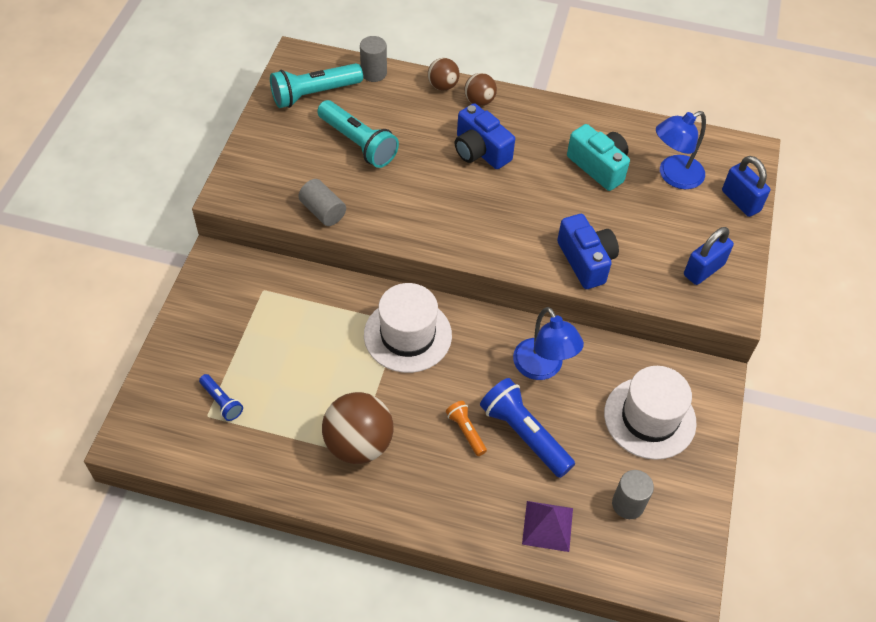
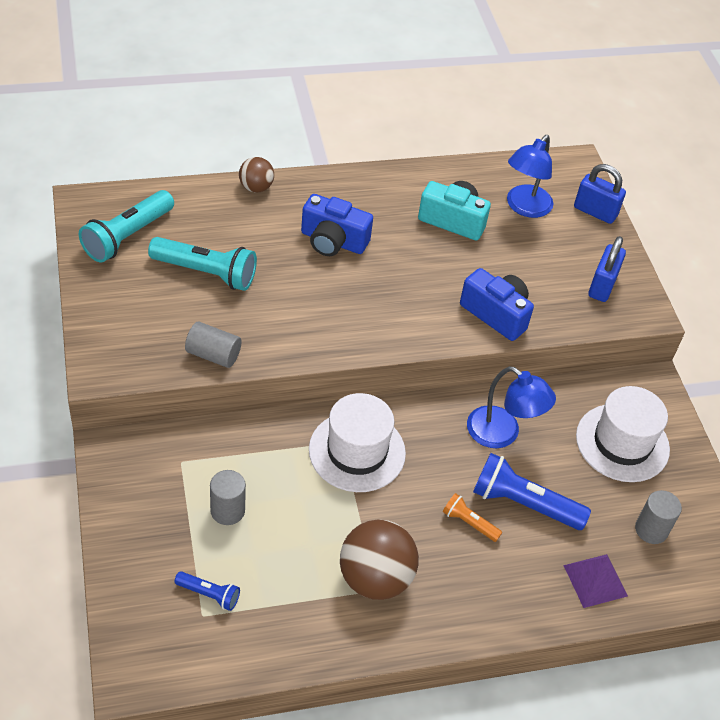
camera: 30 degrees left, 5 degrees down
grey cylinder [360,36,387,82] -> grey cylinder moved to [210,470,246,525]
brown ball [464,73,497,106] -> none

